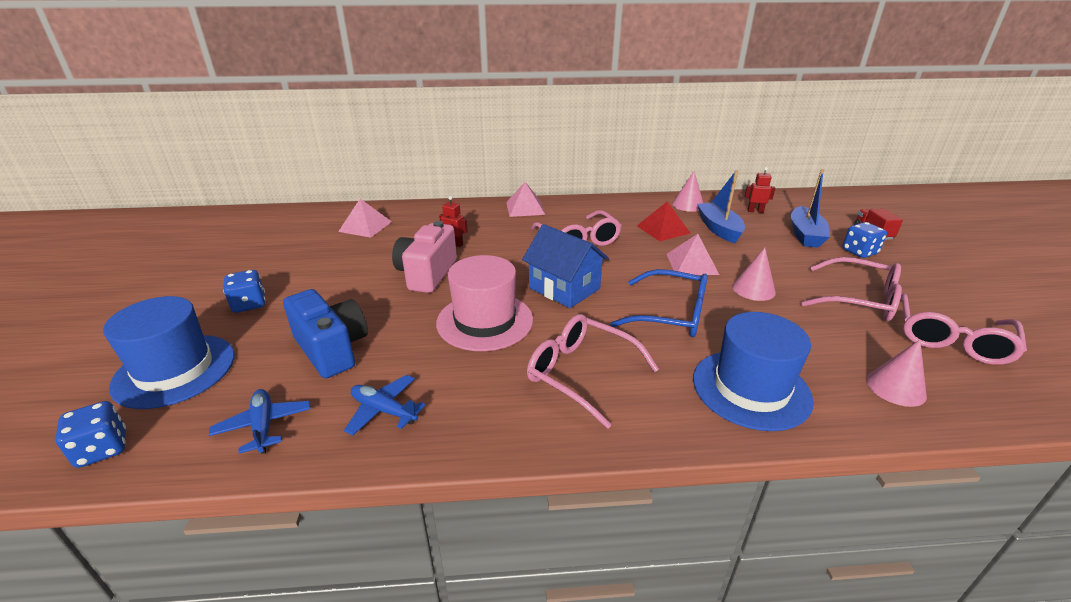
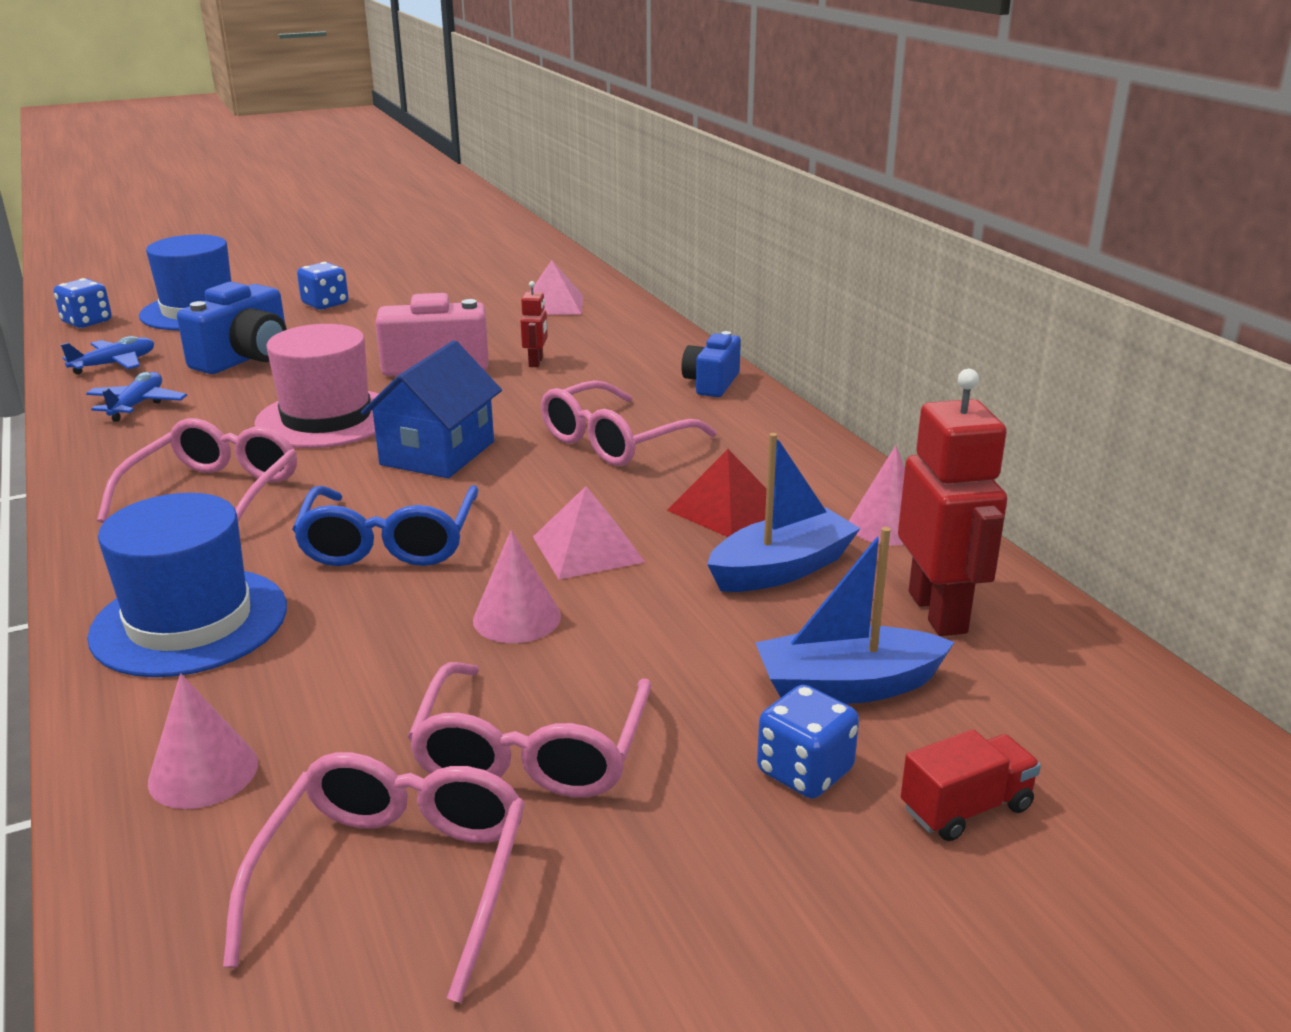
camera: 70 degrees right, 5 degrees down
pink pyramid [506,182,545,217] -> blue camera [681,331,741,397]
red robot [745,167,775,213] -> red robot [898,369,1007,636], size x2.07
pink glasses [901,293,1027,365] -> pink glasses turned 90 degrees clockwise [223,752,525,1003]

